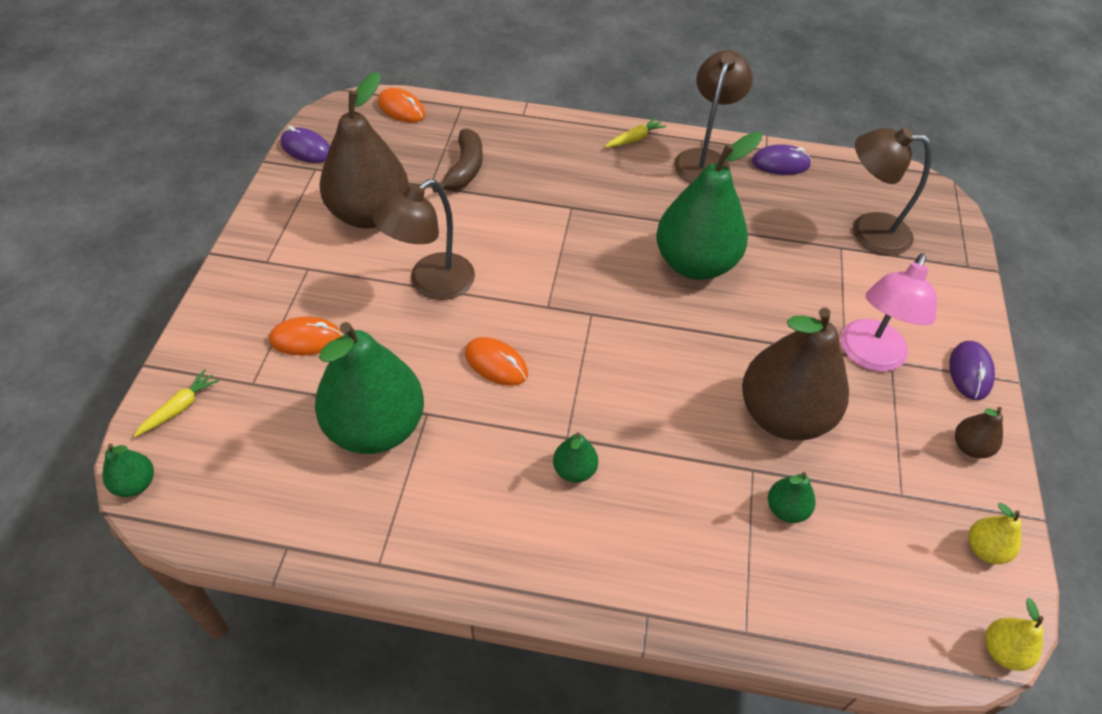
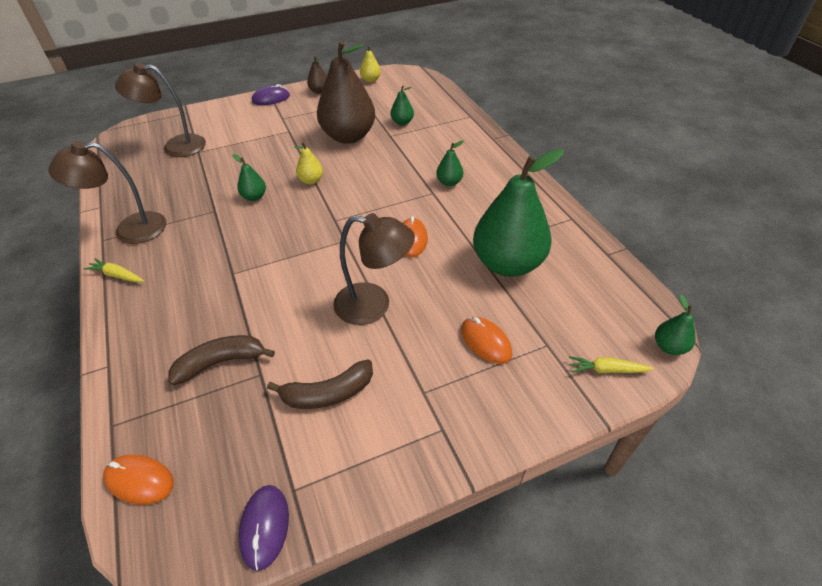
camera: 120 degrees left, 5 degrees down
brown pear [319,72,409,229] -> brown banana [267,360,373,409]
orange mouse [378,88,425,123] -> orange mouse turned 75 degrees counterclockwise [103,455,174,505]
green pear [656,132,762,280] -> green pear [232,154,266,201], size x0.42
purple mouse [752,144,811,175] -> none
pink lamp [841,253,937,372] -> none
brown lamp [853,128,932,255] -> brown lamp turned 105 degrees clockwise [115,63,206,157]
yellow pear [985,598,1044,671] -> yellow pear moved to [294,142,323,184]

